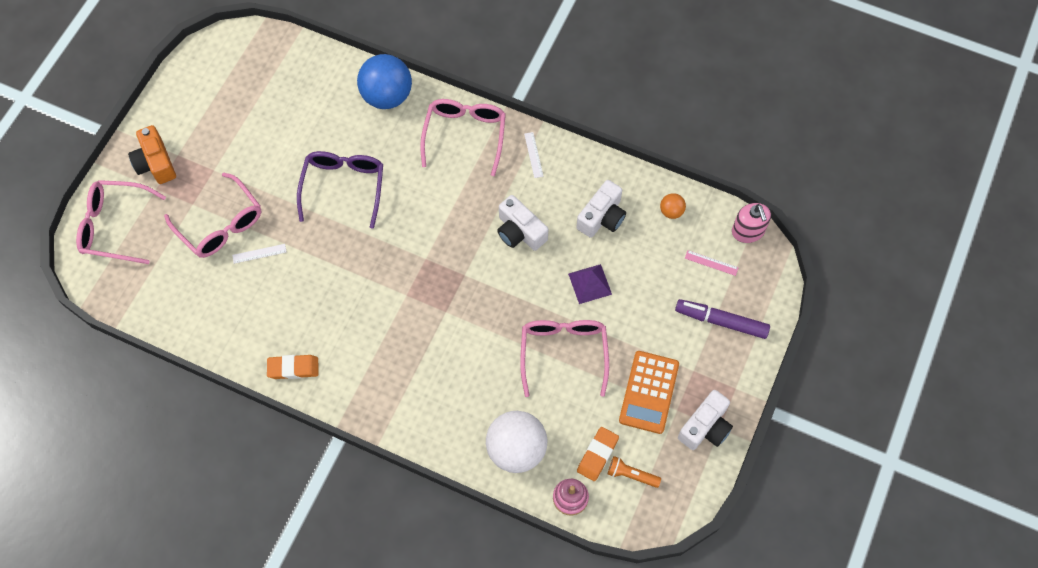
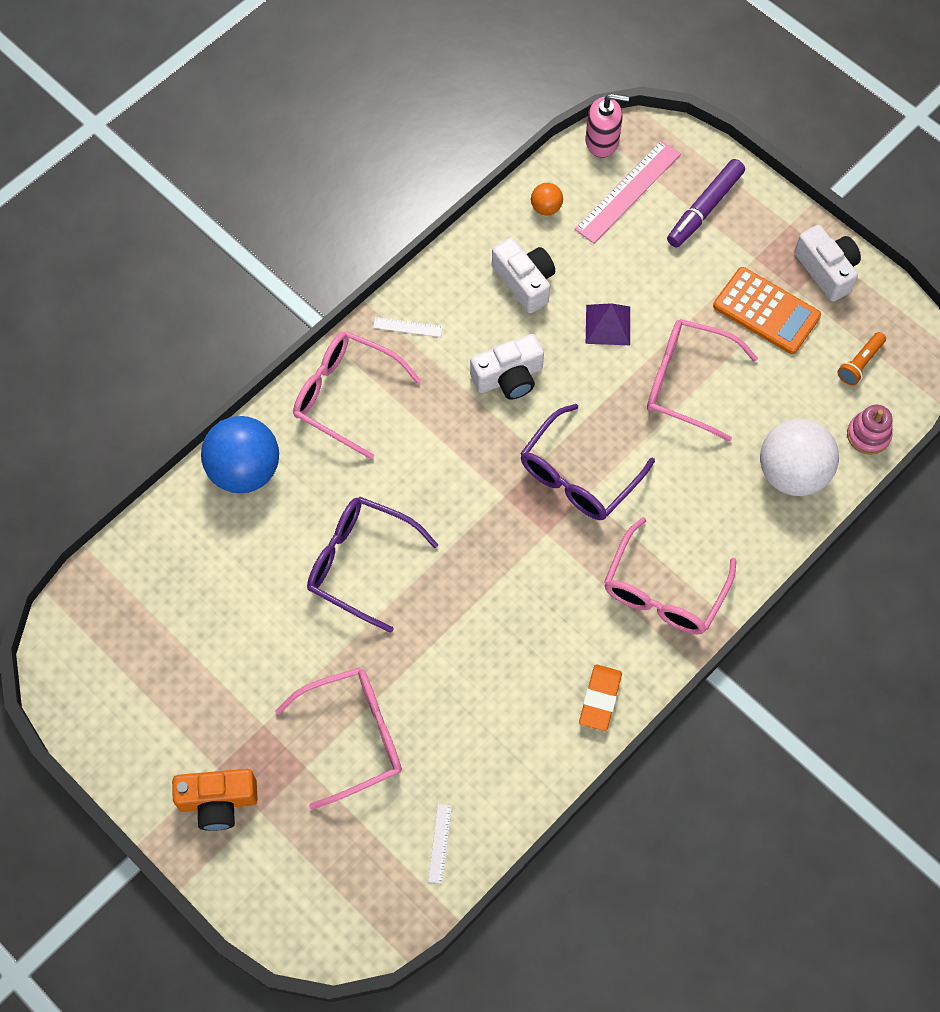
camera: 70 degrees left, 0 degrees up
pink glasses [76,180,166,264] -> pink glasses moved to [604,517,736,634]
white ruler [232,244,286,264] -> white ruler moved to [428,804,452,884]
orange eraser [577,427,619,481] -> none
pink ruler [685,250,739,276] -> pink ruler [574,140,681,243], size x2.10
none -> purple glasses [520,404,655,520]

